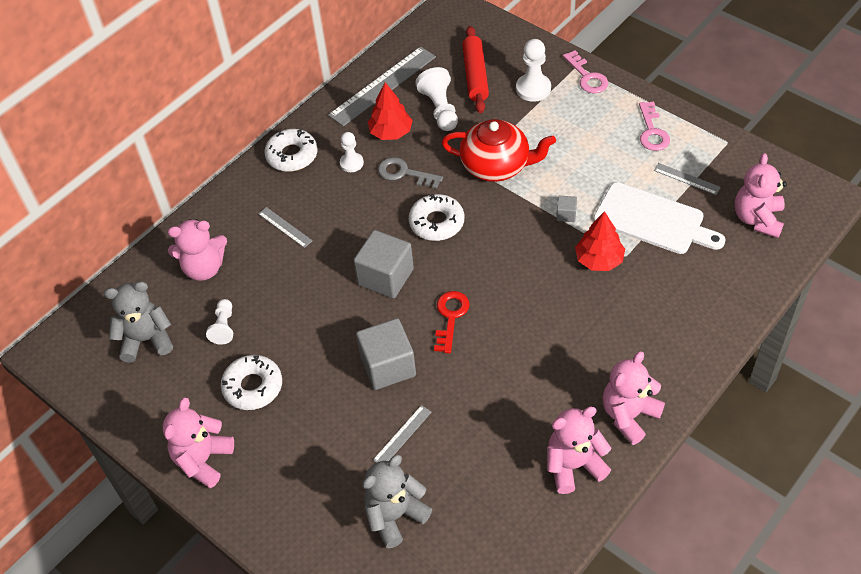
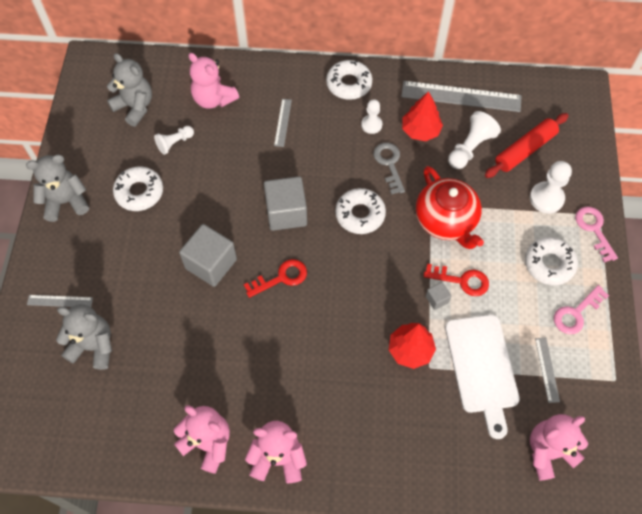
camera: 50 degrees right, 10 degrees up
pink teddy bear [163,397,234,488] -> grey teddy bear [26,155,89,222]
grey ruler [373,405,431,463] -> grey ruler moved to [27,295,93,307]
pink key [563,50,608,93] -> pink key turned 135 degrees clockwise [575,207,618,263]
none -> red key [424,264,489,296]
none -> white donut [525,237,578,285]

